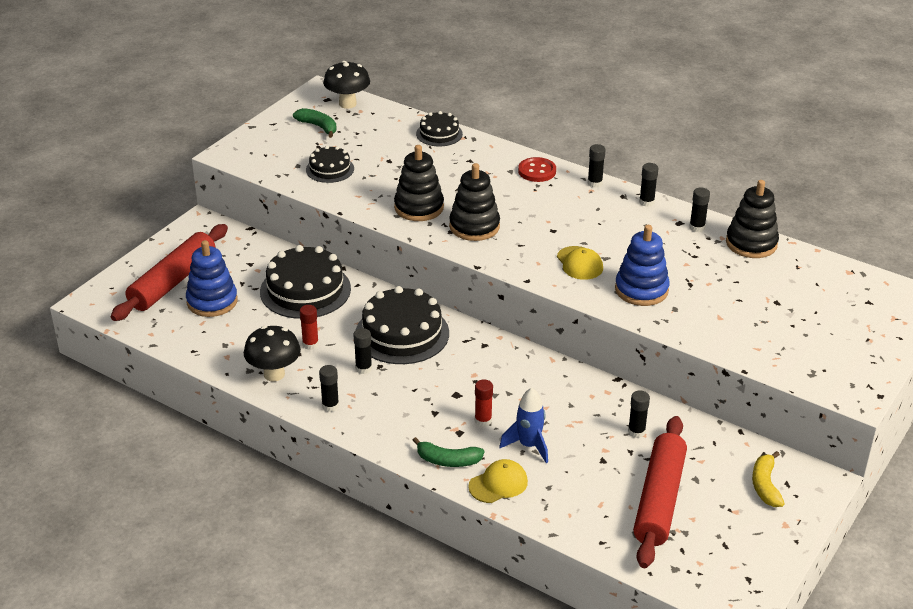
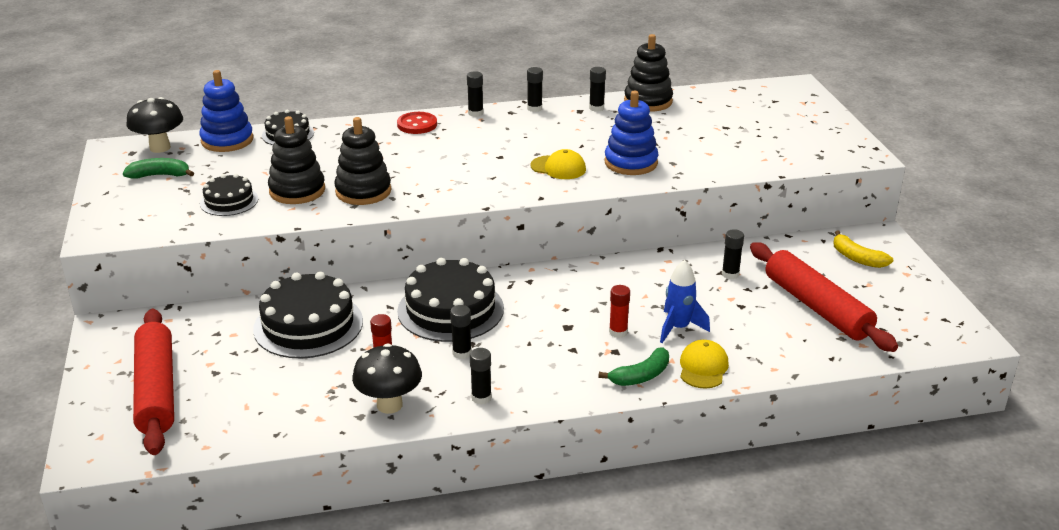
camera: 45 degrees left, 5 degrees down
blue stacking toy [186,240,238,317] -> blue stacking toy moved to [199,70,254,152]
black stacking toy [449,163,500,241] -> black stacking toy moved to [268,116,325,204]

